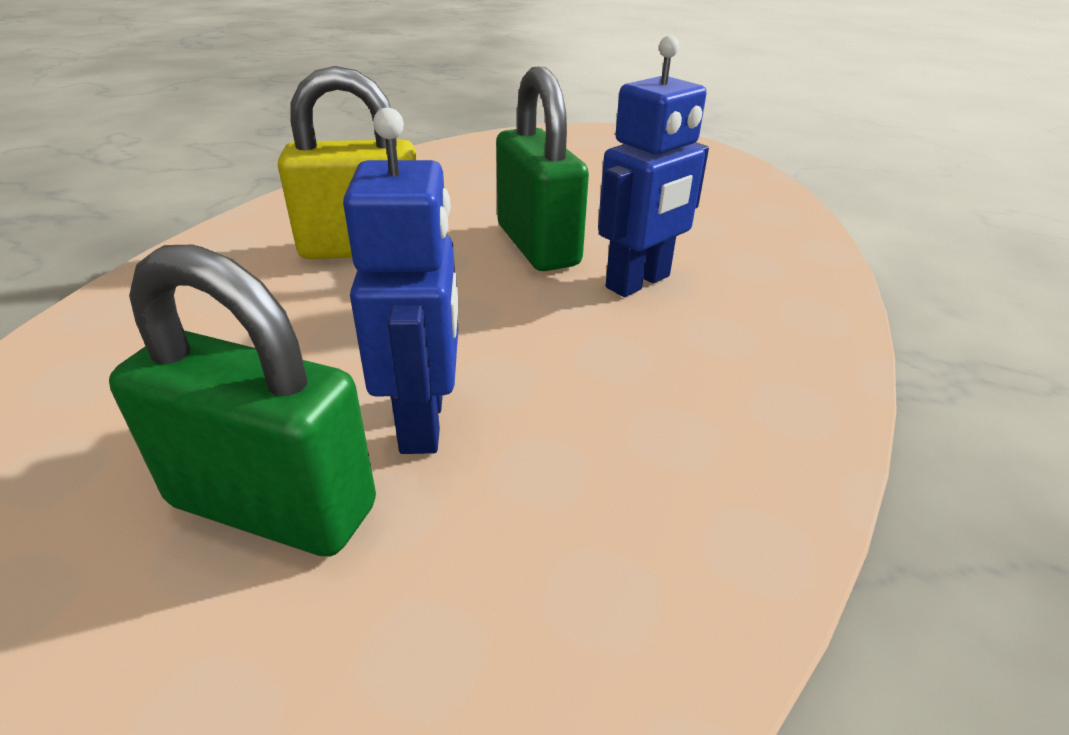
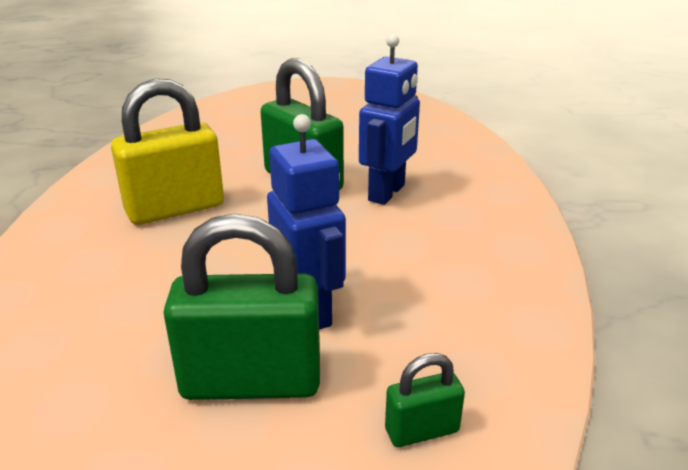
camera: 20 degrees left, 5 degrees down
none -> green padlock [385,353,465,447]

